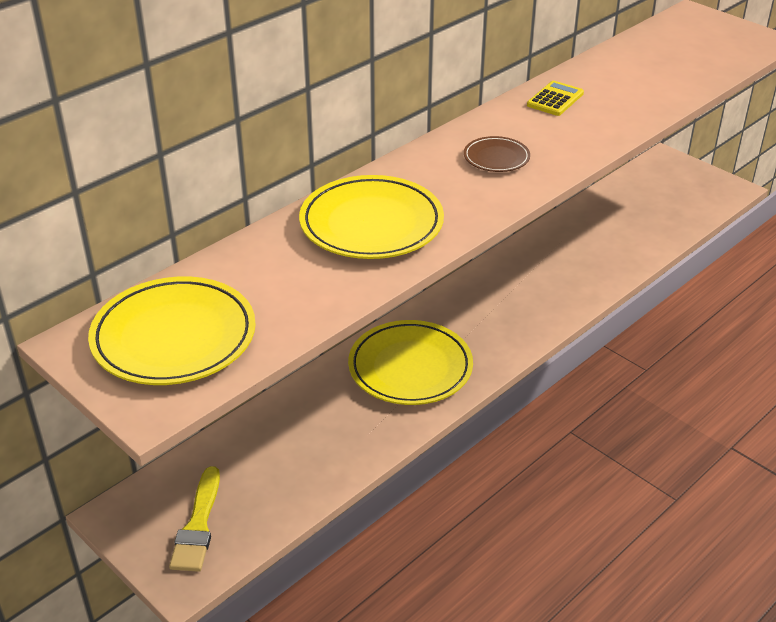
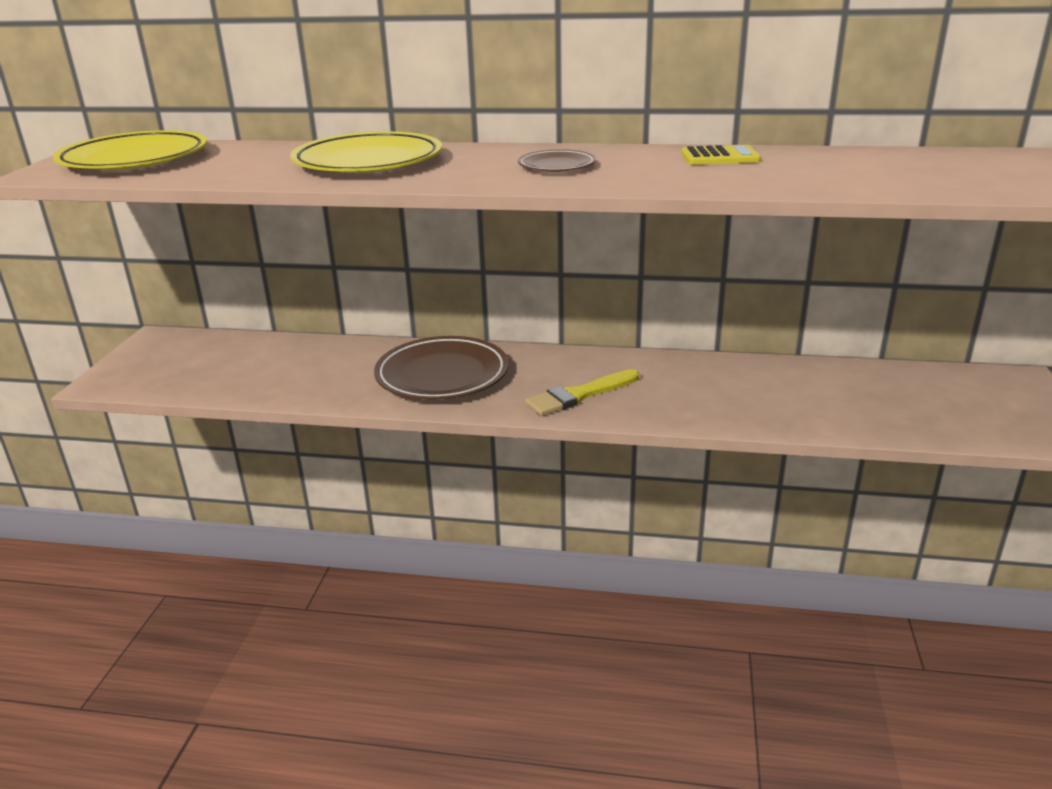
camera: 55 degrees right, 10 degrees down
yellow brush [169,466,220,572] -> yellow brush moved to [525,369,639,416]
yellow plate [348,320,473,405] -> brown plate [374,336,509,400]

